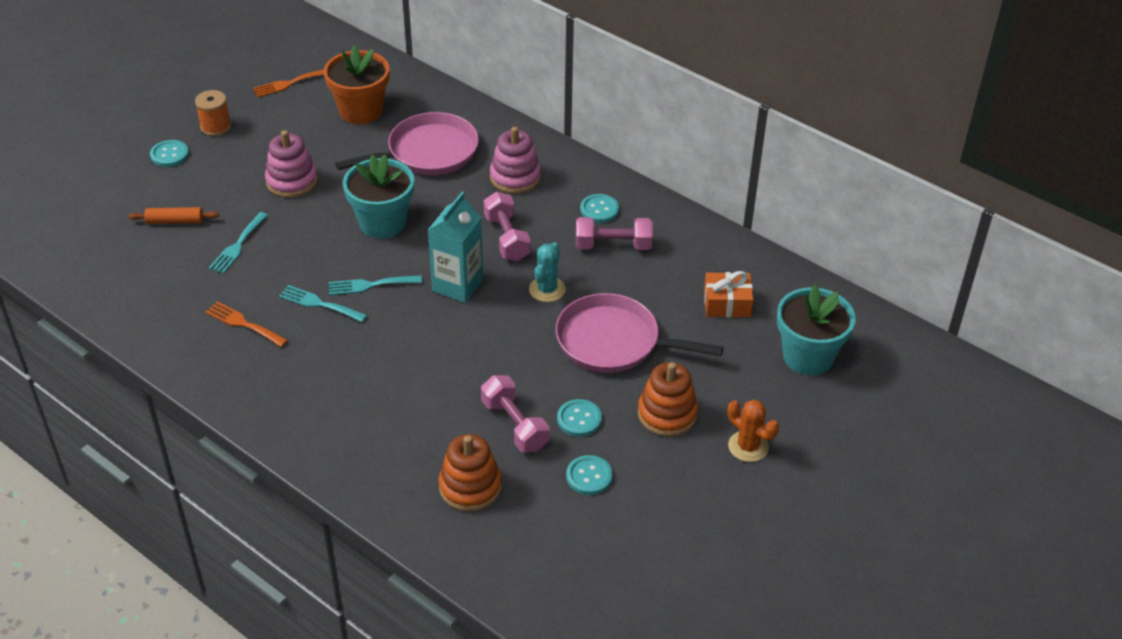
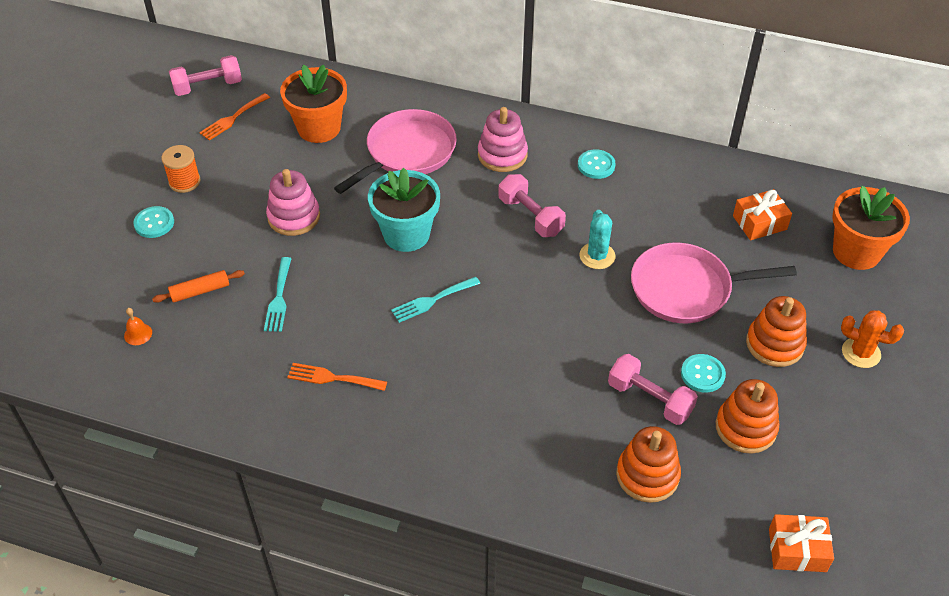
camera: 20 degrees left, 5 degrees up
turquoise fork [279,285,367,322] -> none
turquoise carton [428,192,483,303] -> none
turquoise button [566,455,613,495] -> orange stacking toy [716,379,779,454]
pink dumbbell [576,217,653,250] -> pink dumbbell moved to [169,55,242,96]
turquoise flower pot [777,285,856,375] -> orange flower pot [832,186,910,270]
none -> orange bell [124,308,152,345]
none -> orange gift [769,514,834,572]

